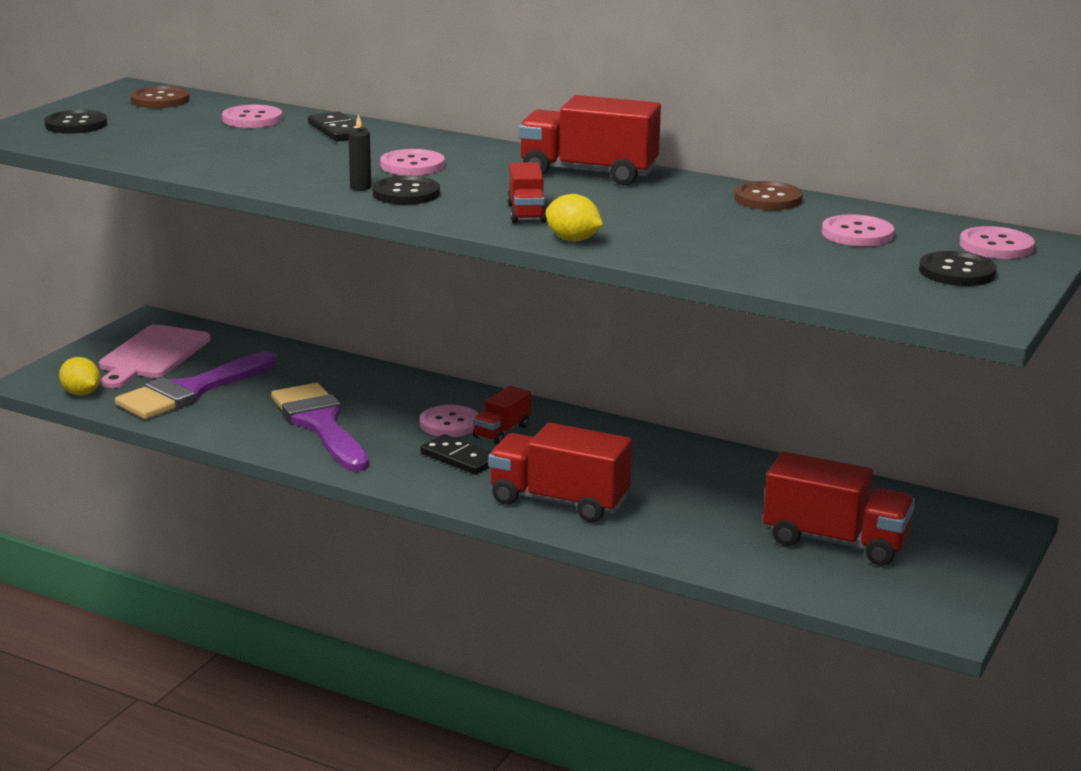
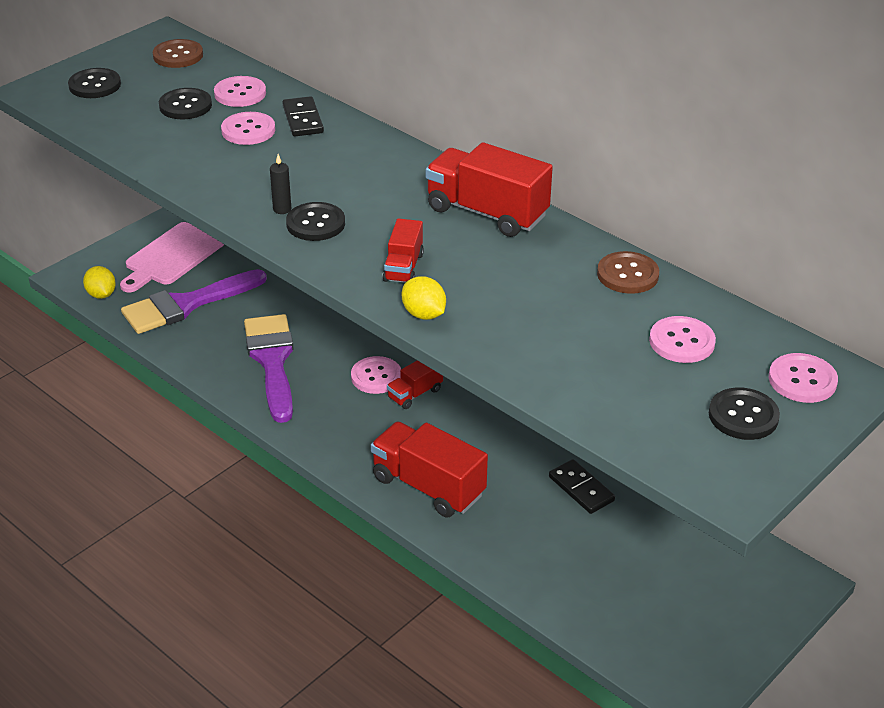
camera: 15 degrees right, 15 degrees up
pink button [380,149,445,176] -> pink button moved to [221,112,275,145]
black domino [420,434,491,474] -> black domino moved to [549,459,615,514]
red truck [763,451,915,565] -> none
none -> black button [159,88,212,119]

